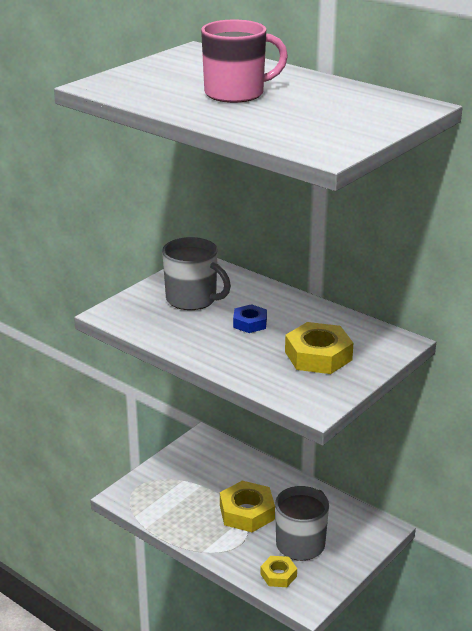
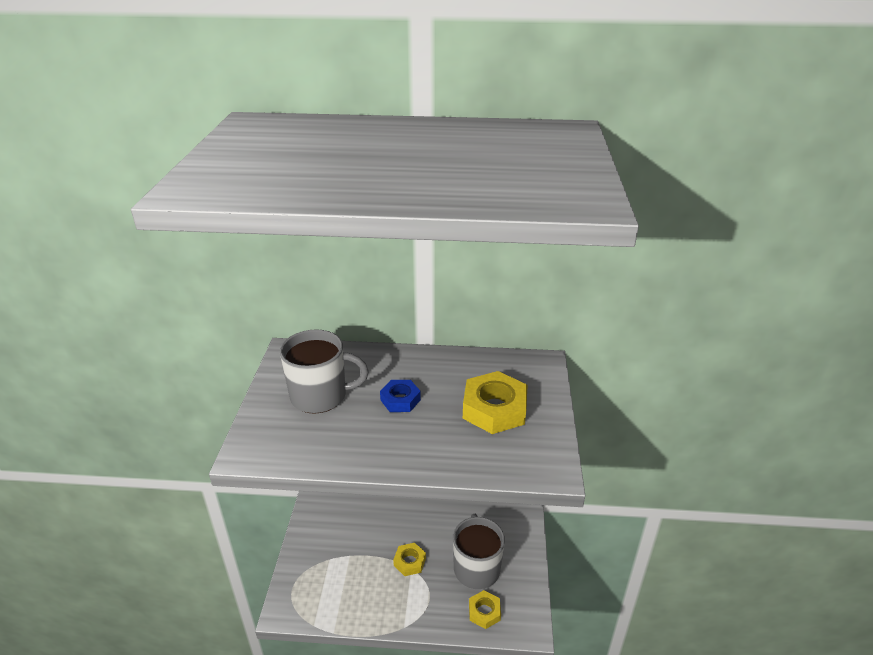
camera: 35 degrees left, 5 degrees up
pink mug [201,20,288,103] -> none
yellow nut [220,481,275,532] -> yellow nut [393,543,426,576], size x0.58

